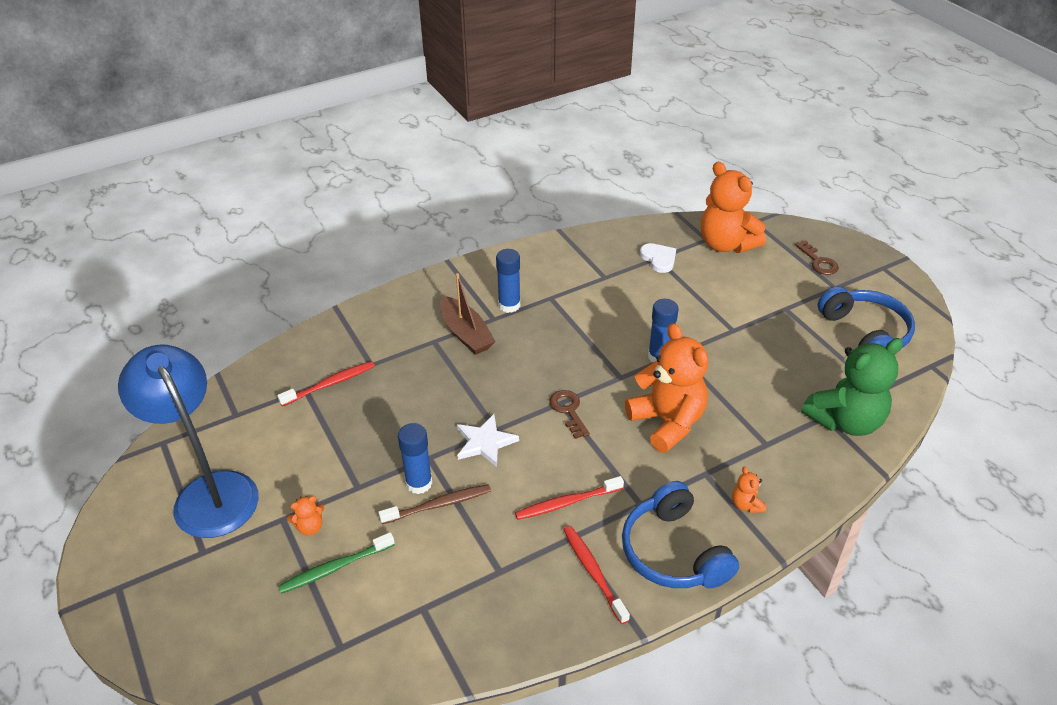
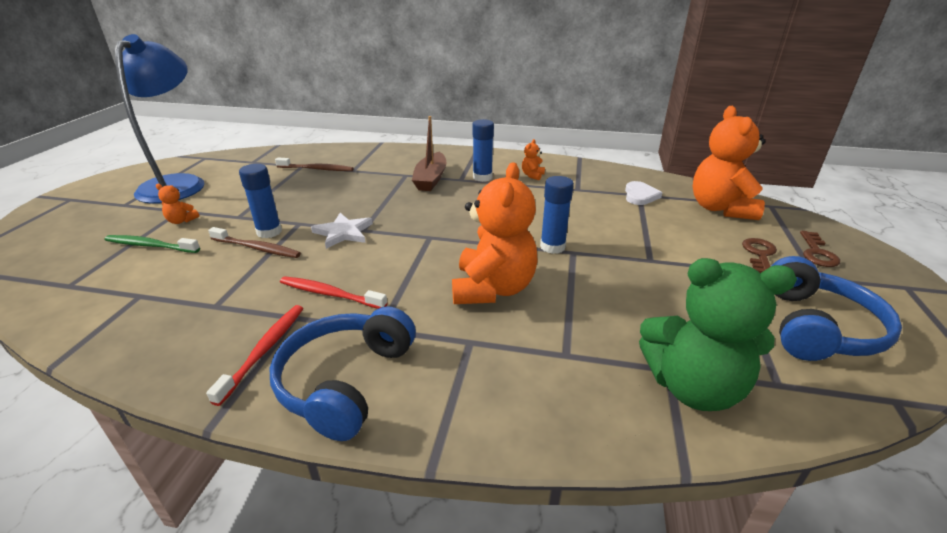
camera: 40 degrees right, 10 degrees down
red toothbrush [277,361,375,406] -> brown toothbrush [275,157,354,171]
brown key [549,390,590,439] -> brown key moved to [742,238,777,273]
orange teddy bear [732,467,766,513] -> orange teddy bear moved to [522,139,545,180]

